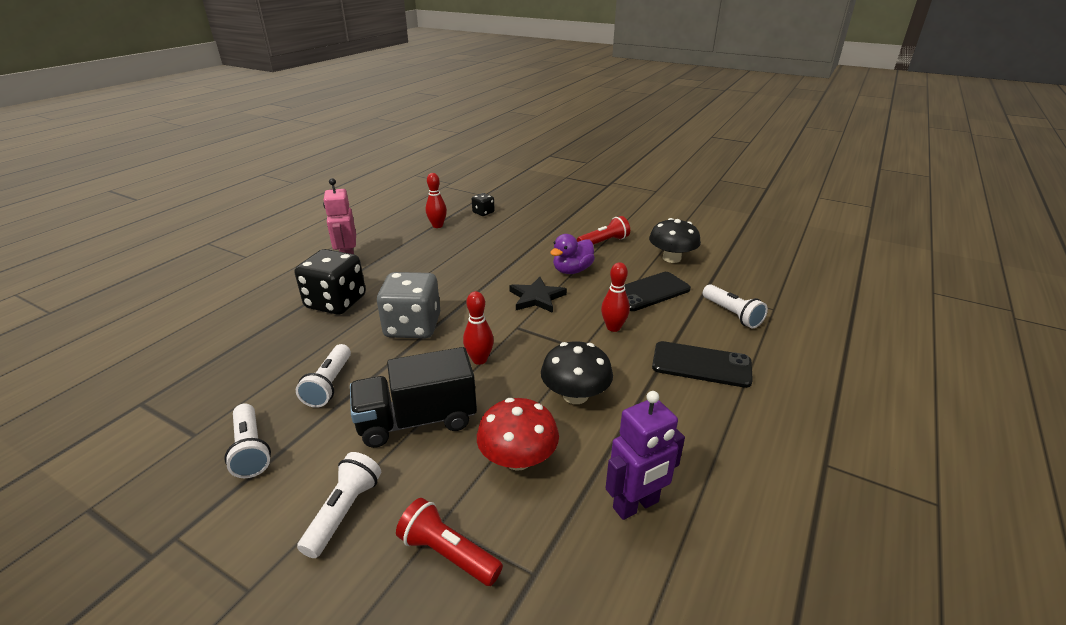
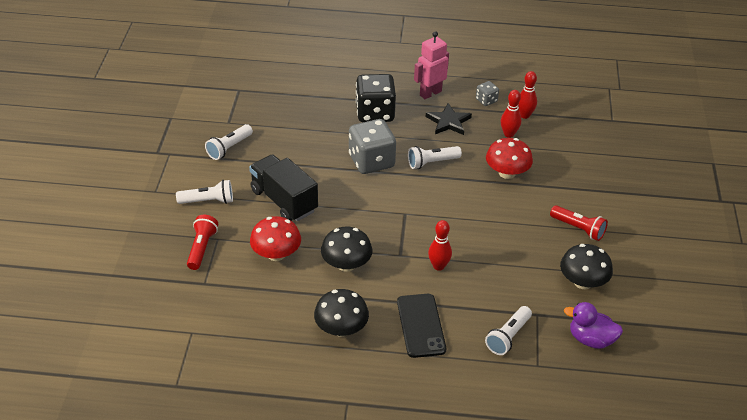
camera: 65 degrees right, 10 degrees up
white flashlight [296,344,351,408] -> white flashlight moved to [408,146,462,169]
red bowling pin [463,291,494,365] -> red bowling pin moved to [501,90,521,138]
black dice [472,193,495,216] -> none
black star [509,277,567,313] -> black star moved to [426,103,472,135]
purple duck [550,234,595,274] -> purple duck moved to [564,302,623,349]
purple robot [606,391,685,520] -> none
black phone [624,272,691,311] -> none
none -> black mushroom [314,289,369,337]
none -> grey dice [476,81,499,106]
none -> red mushroom [486,138,533,179]

